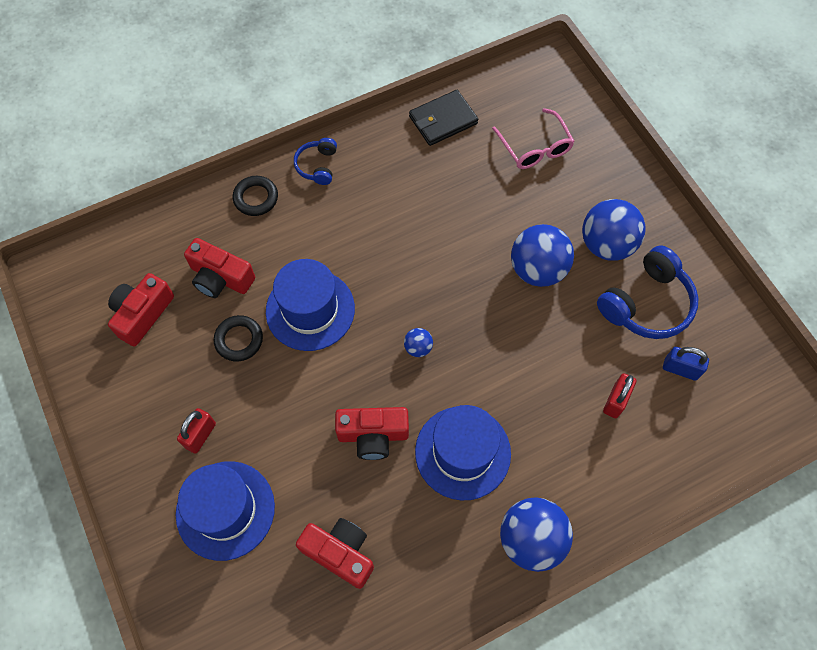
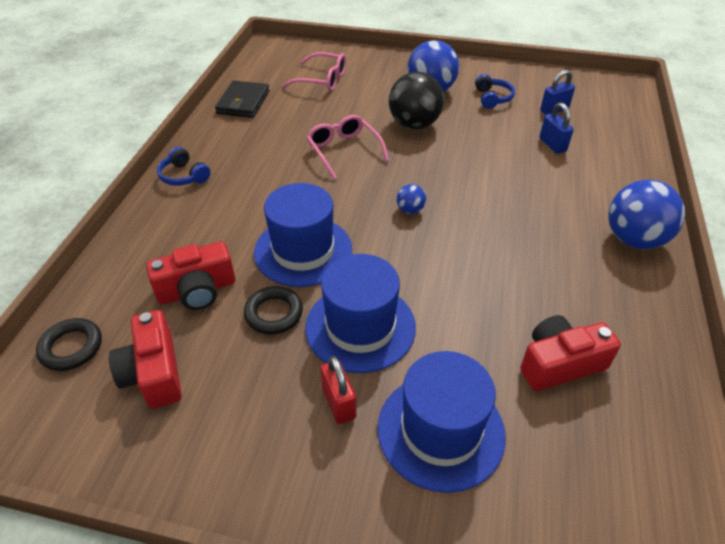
camera: 50 degrees left, 20 degrees down
black ring [233,176,278,216] -> black ring moved to [36,318,102,371]
red camera [335,407,409,460] -> none
blue hat [415,405,511,500] -> blue hat moved to [305,254,416,373]
blue ball [511,224,574,287] -> black ball [389,72,444,129]
blue headphones [597,246,698,339] -> blue headphones [475,74,515,109], size x0.55
red padlock [603,373,636,418] -> blue padlock [539,102,574,154]
none -> pink glasses [307,115,389,179]

